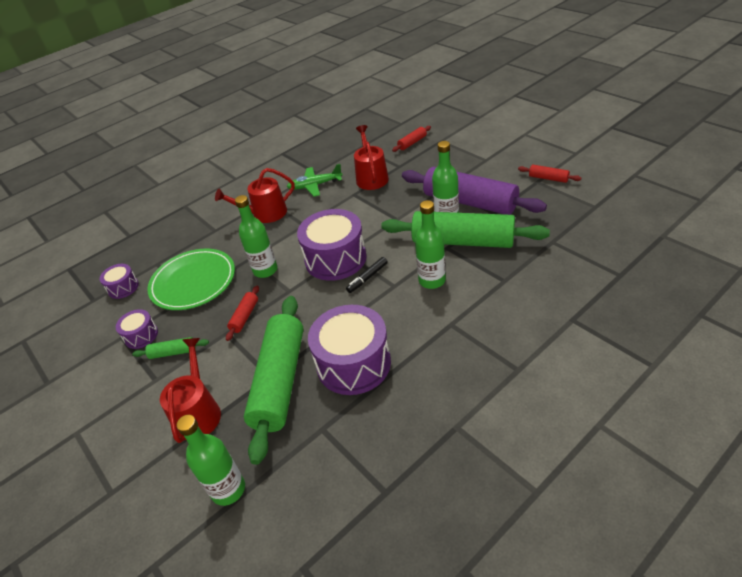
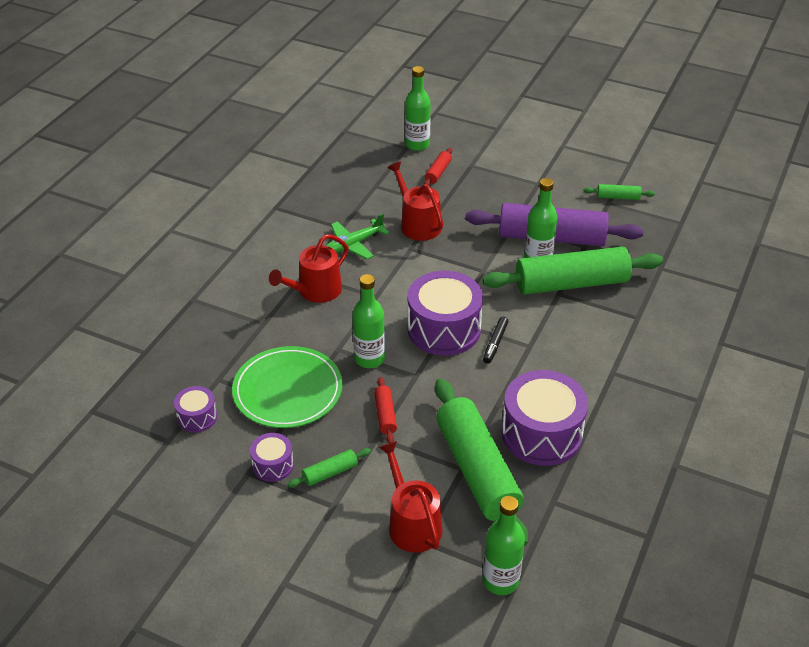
camera: 30 degrees left, 0 degrees up
green bottle [415,200,446,289] -> green bottle moved to [405,66,431,151]
red rolling pin [518,165,582,183] -> green rolling pin [584,184,655,200]

